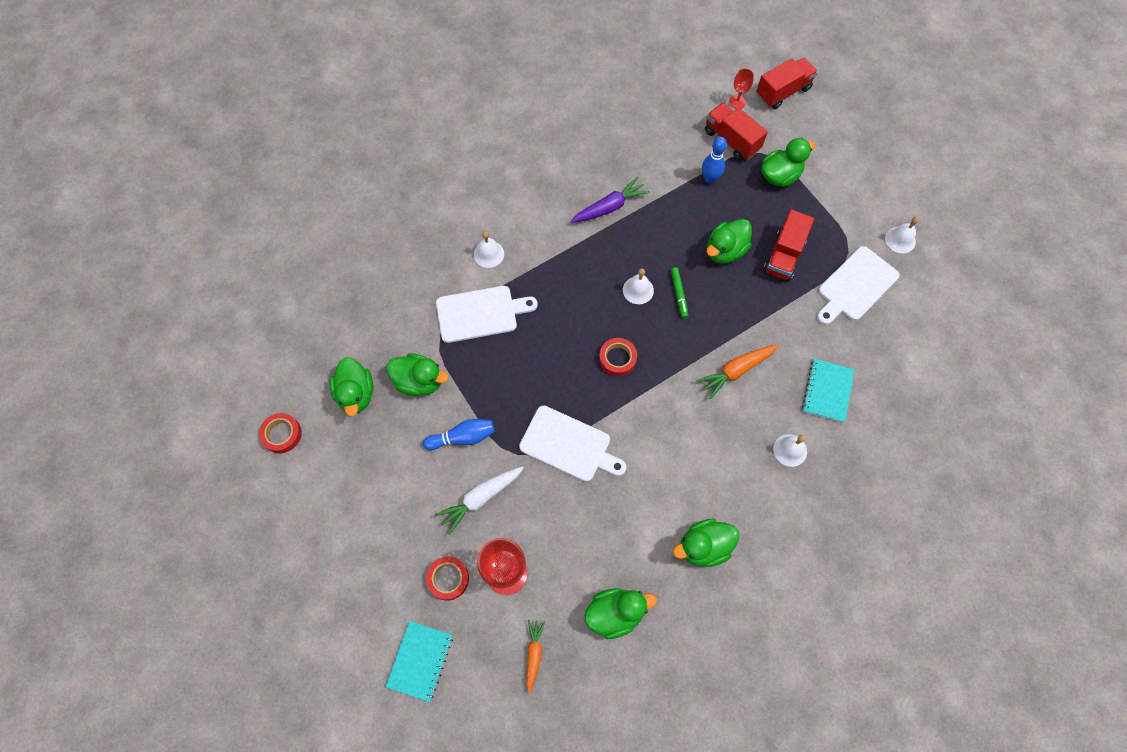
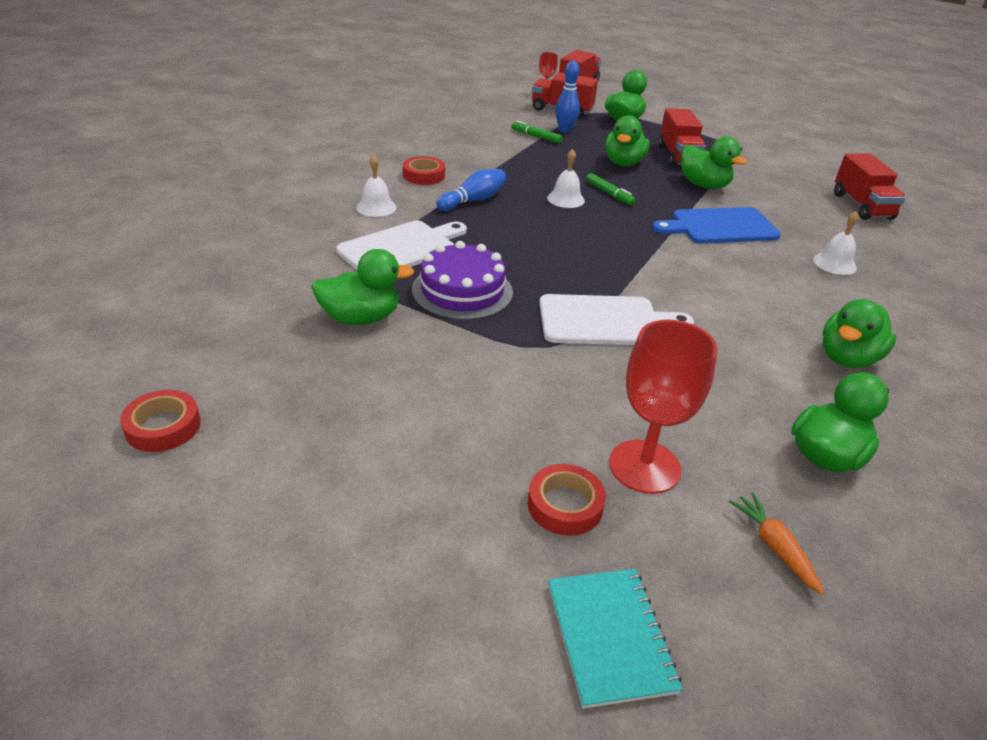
camera: 30 degrees left, 30 degrees down
green duck [329,357,374,416] -> green duck moved to [681,137,747,189]
blue bowling pin [423,419,495,450] -> blue bowling pin moved to [436,169,506,211]
white carrot [435,466,523,535] -> none
purple carrot [571,177,649,223] -> none
red tape [599,338,637,376] -> red tape moved to [403,156,445,185]
orange carrot [696,344,779,400] -> blue cutting board [652,207,781,244]
turquoise notebook [802,359,855,423] -> none
white cutting board [817,246,900,325] -> none
white bell [885,216,919,253] -> none
none -> purple cake [412,241,513,320]
none -> green marker [511,121,562,144]
none -> red truck [834,154,906,220]

